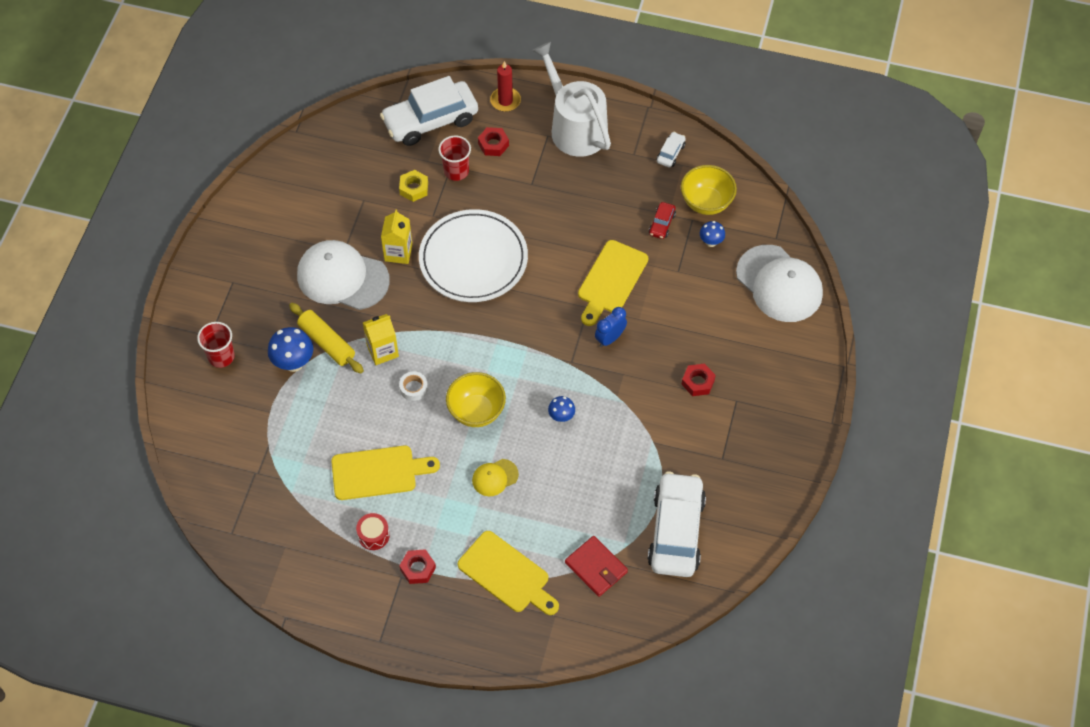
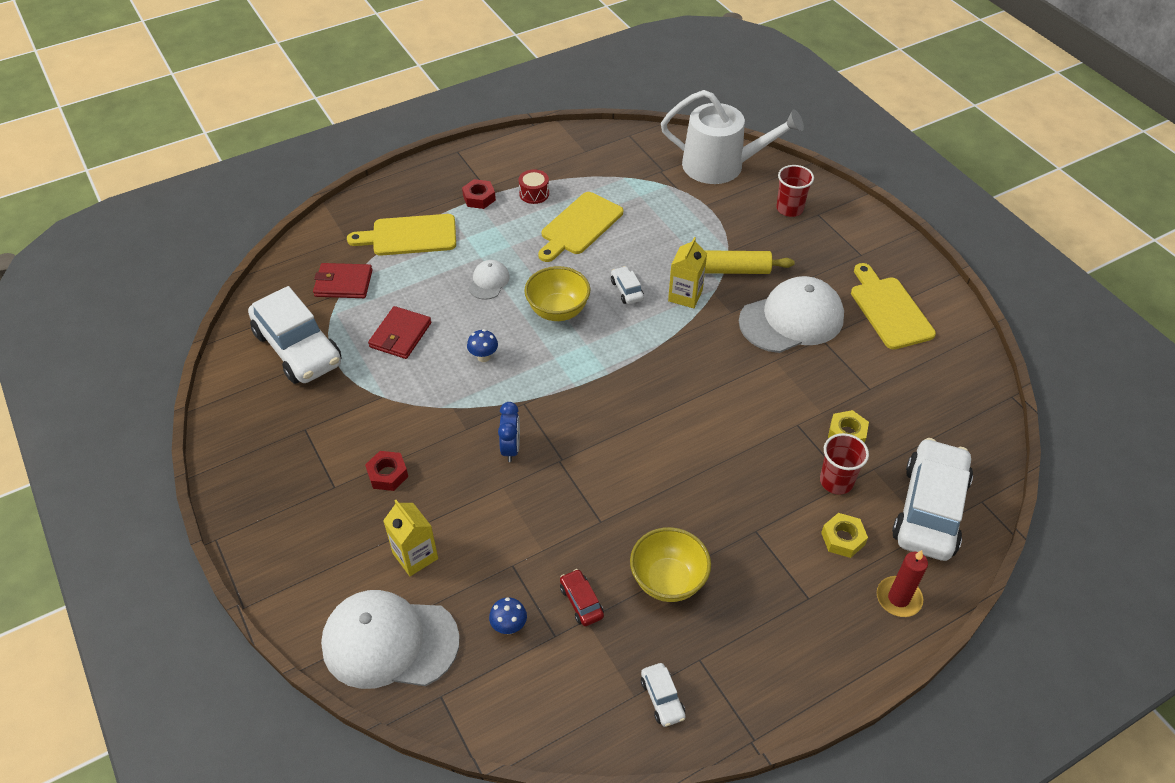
camera: 135 degrees right, 10 degrees down
blue mushroom [268,327,313,372] -> none
yellow carton [381,209,412,264] -> yellow carton moved to [383,500,438,576]
white tape [399,371,428,401] -> white car [611,266,644,304]
white plate [419,209,528,302] -> none
yellow cap [472,459,519,496] -> white cap [469,260,510,300]
red nut [478,127,509,156] -> yellow nut [821,513,868,558]
white watering can [532,42,611,157] -> white watering can moved to [661,90,804,184]
yellow cutting board [578,240,648,326] -> yellow cutting board moved to [851,263,936,349]
yellow bowl [681,165,737,215] -> yellow bowl moved to [630,527,711,602]
none -> red wallet [368,306,431,359]

